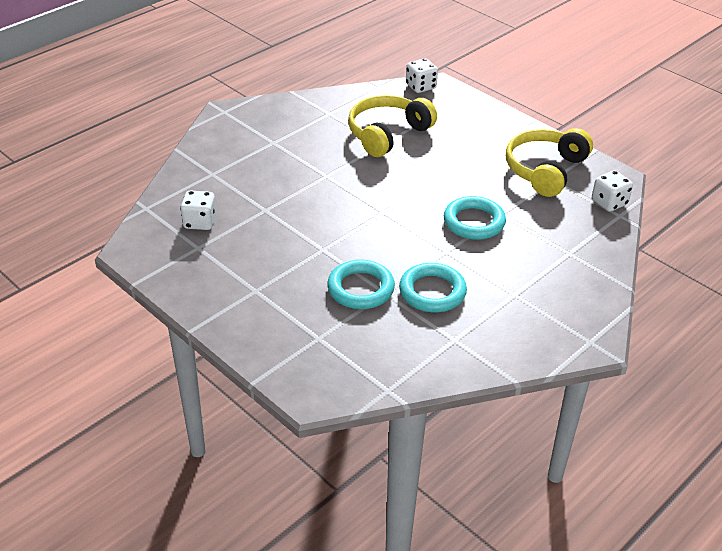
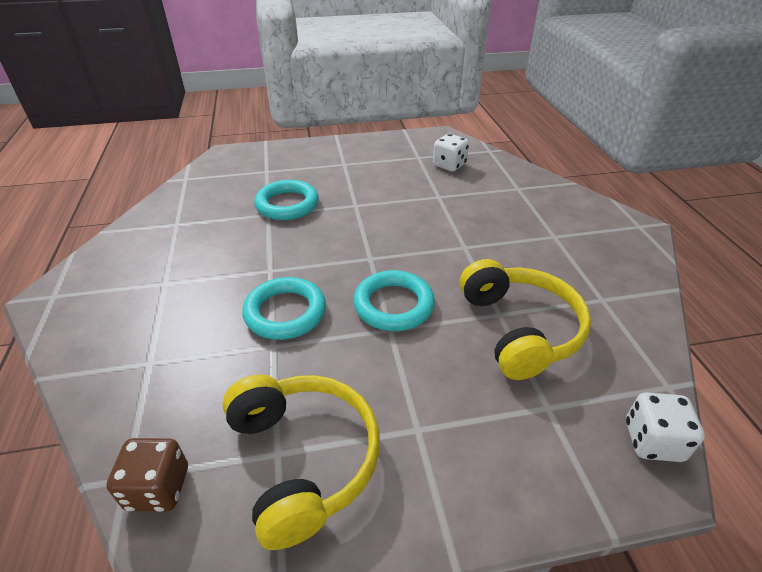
camera: 125 degrees right, 0 degrees up
turquoise ring [399,263,467,312] -> turquoise ring moved to [353,270,435,331]
white dice [592,170,633,212] -> brown dice [106,438,188,512]

